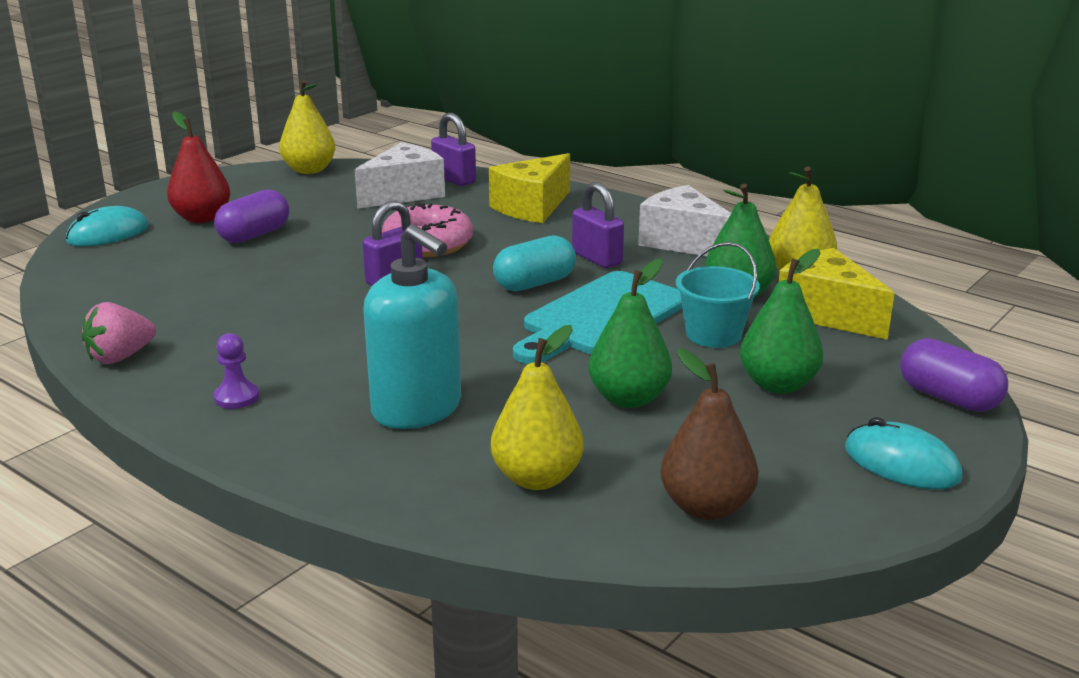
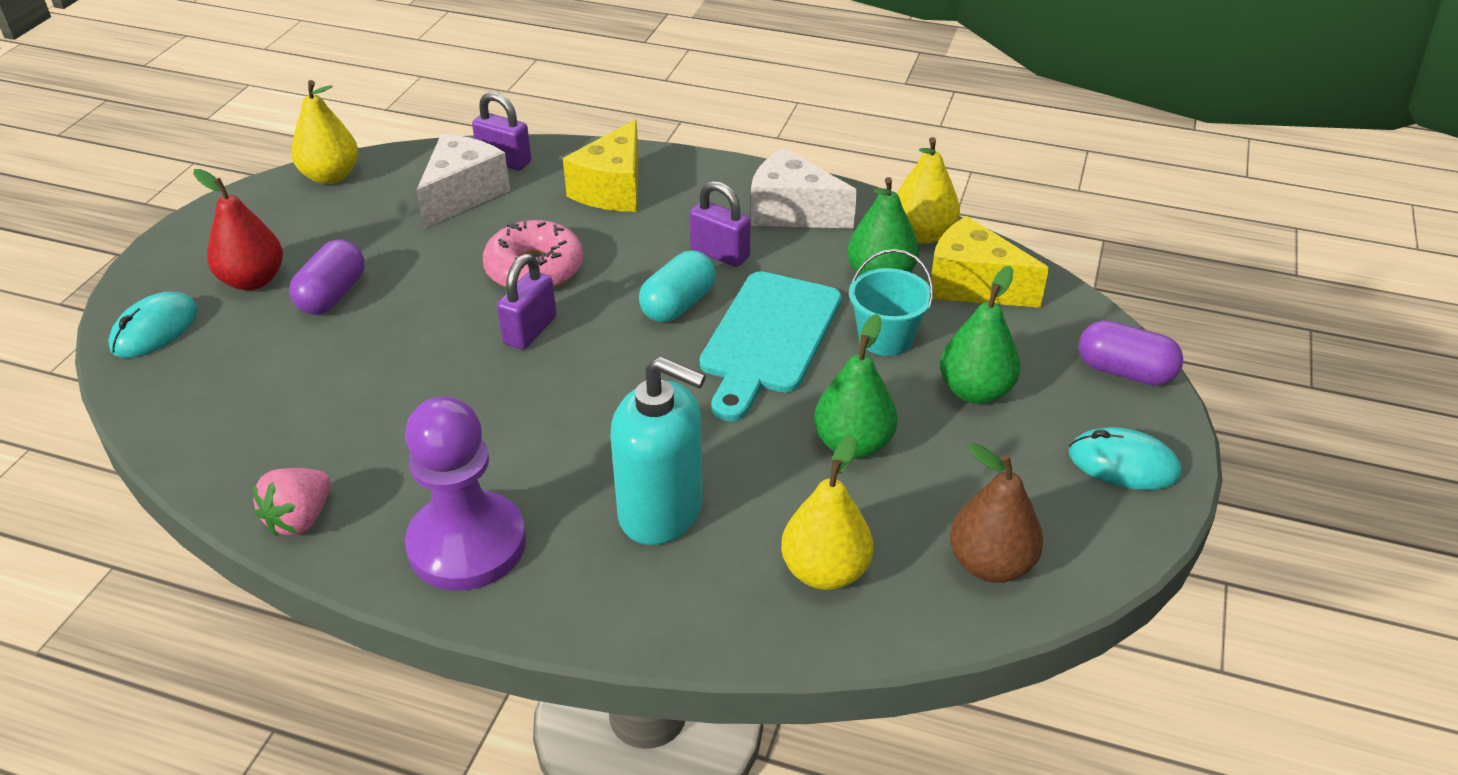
camera: 20 degrees left, 15 degrees up
purple pawn [214,333,259,409] -> purple pawn [405,396,526,591], size x2.48

